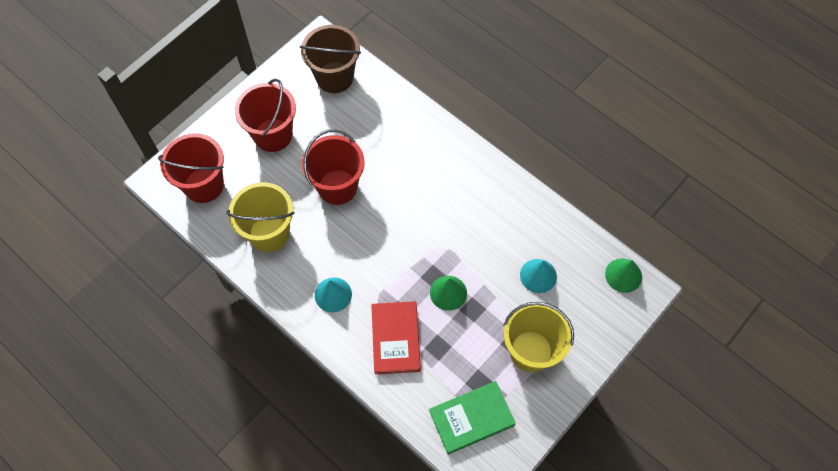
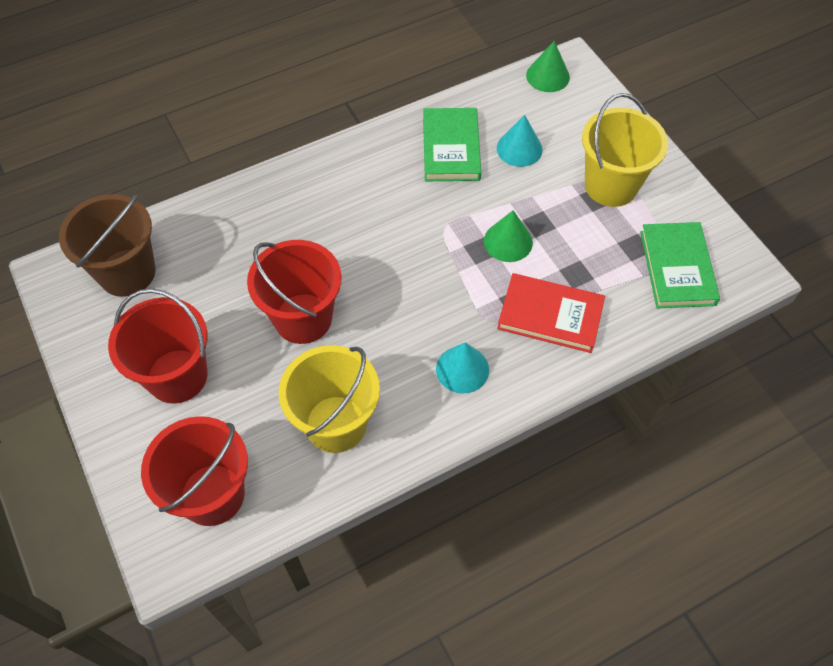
camera: 70 degrees left, 5 degrees down
none -> green book [423,108,481,181]

